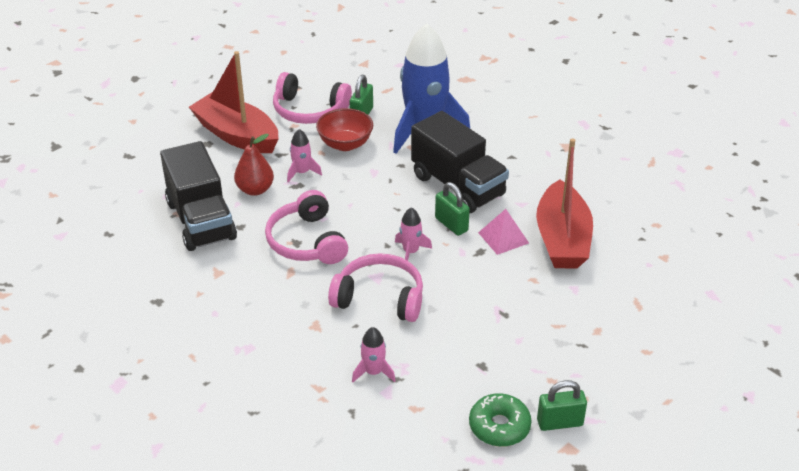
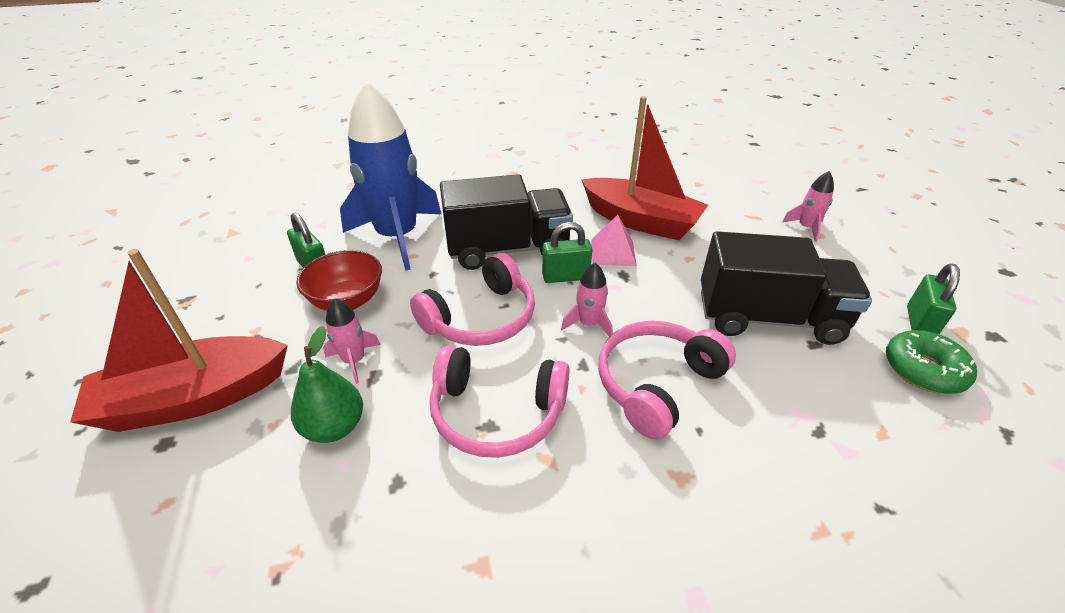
camera: 60 degrees left, 0 degrees up
black truck [160,141,237,251] -> black truck moved to [701,231,872,345]
red pear [234,134,274,196] -> green pear [291,326,363,443]
pink headphones [273,72,352,124] -> pink headphones moved to [410,253,535,346]
pink rocket [352,327,396,382] -> pink rocket moved to [782,171,834,242]

